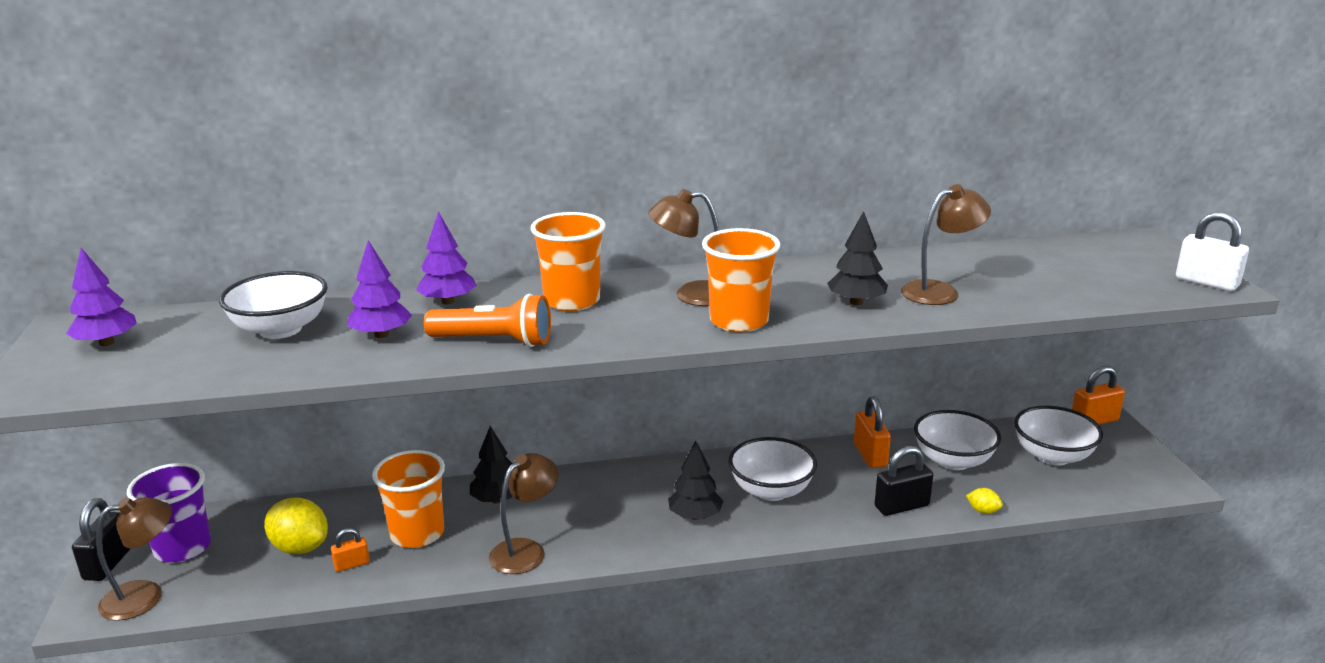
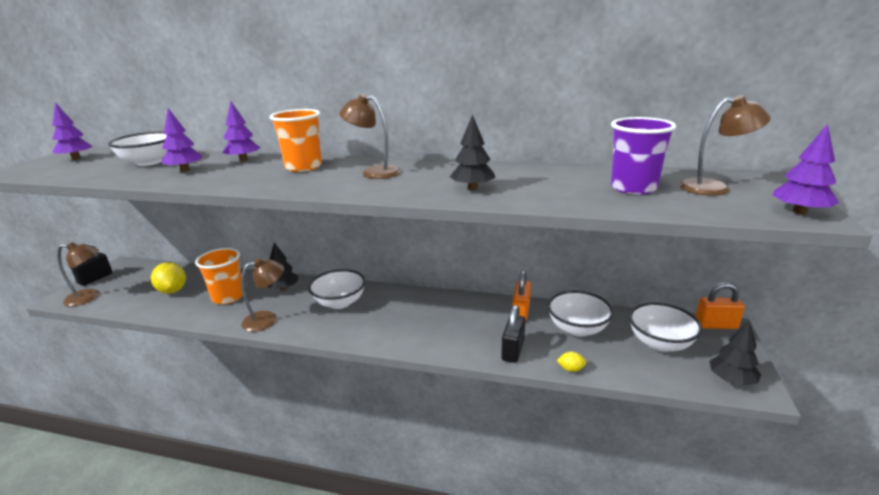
camera: 25 degrees right, 0 degrees up
purple cup [127,463,211,563] -> purple cup moved to [611,117,676,195]
orange padlock [331,528,370,572] -> none
orange flashlight [424,294,551,347] -> none
black tree [668,440,723,520] -> black tree moved to [710,320,761,386]
orange cup [702,228,780,332] -> none
white bowl [728,437,817,501] -> white bowl moved to [308,269,366,309]
black padlock [874,446,933,516] -> black padlock turned 75 degrees counterclockwise [501,305,525,363]
brown lamp [901,184,991,305] -> brown lamp moved to [679,95,771,196]
yellow lemon [966,488,1003,514] -> yellow lemon turned 45 degrees counterclockwise [557,352,586,372]
white padlock [1176,212,1249,291] -> purple tree [772,124,839,215]

